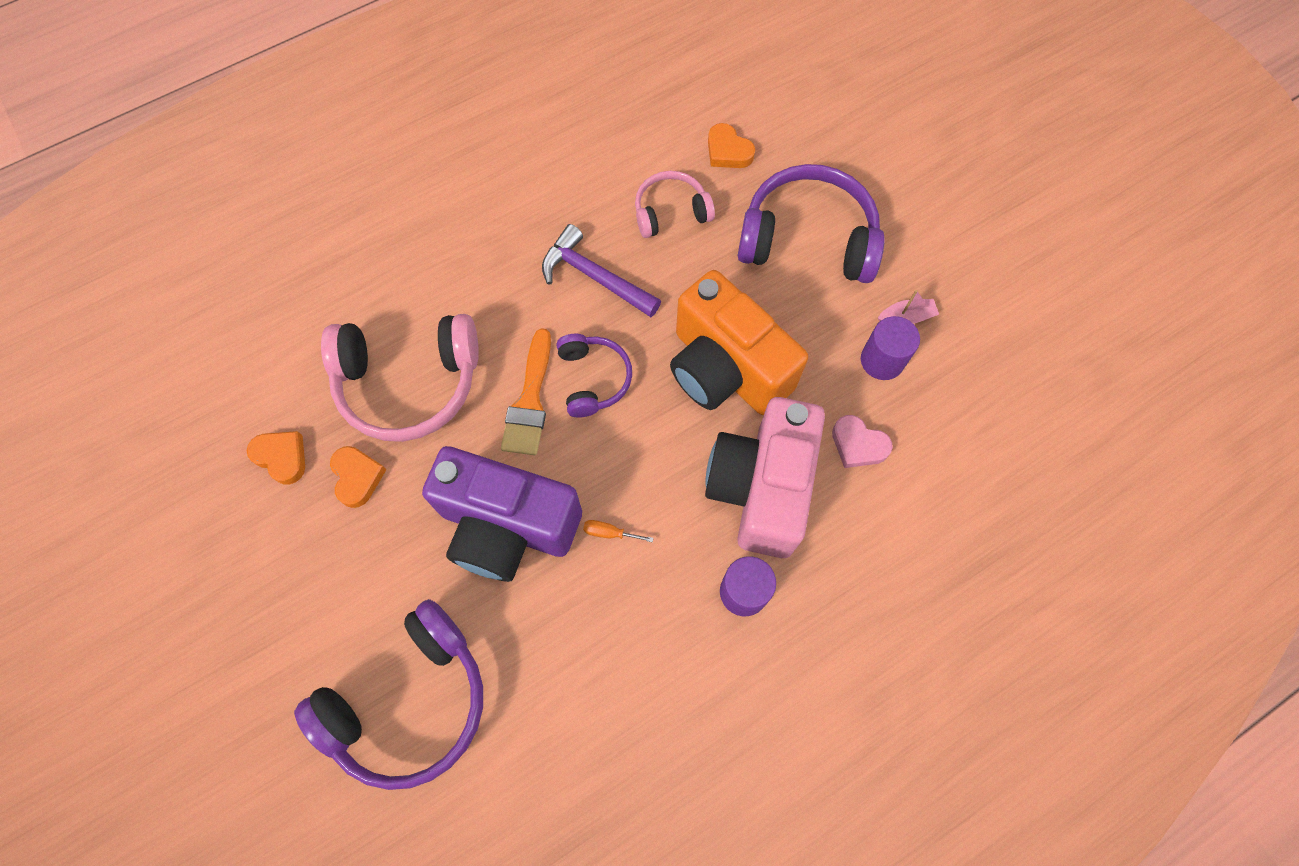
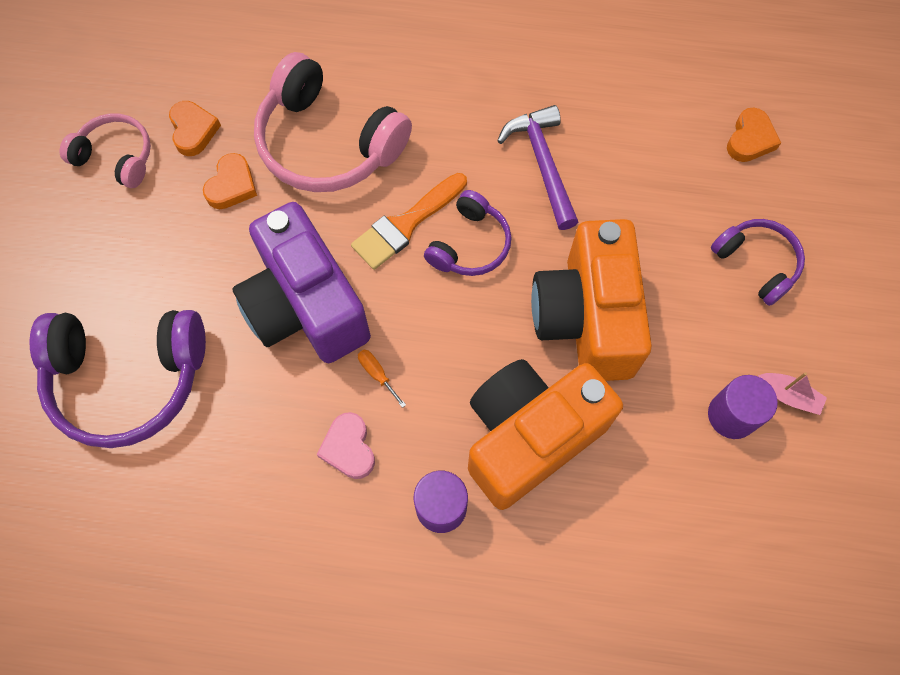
camera: 40 degrees right, 0 degrees up
pink headphones [635,171,715,238] -> pink headphones moved to [60,113,151,188]
pink camera [705,397,825,558] -> orange camera [468,359,623,510]
orange heart [708,123,755,168] -> orange heart turned 150 degrees counterclockwise [727,108,781,162]
purple headphones [738,164,885,283] -> purple headphones [711,219,805,306], size x0.56
pink heart [832,415,893,468] -> pink heart moved to [316,412,375,479]

